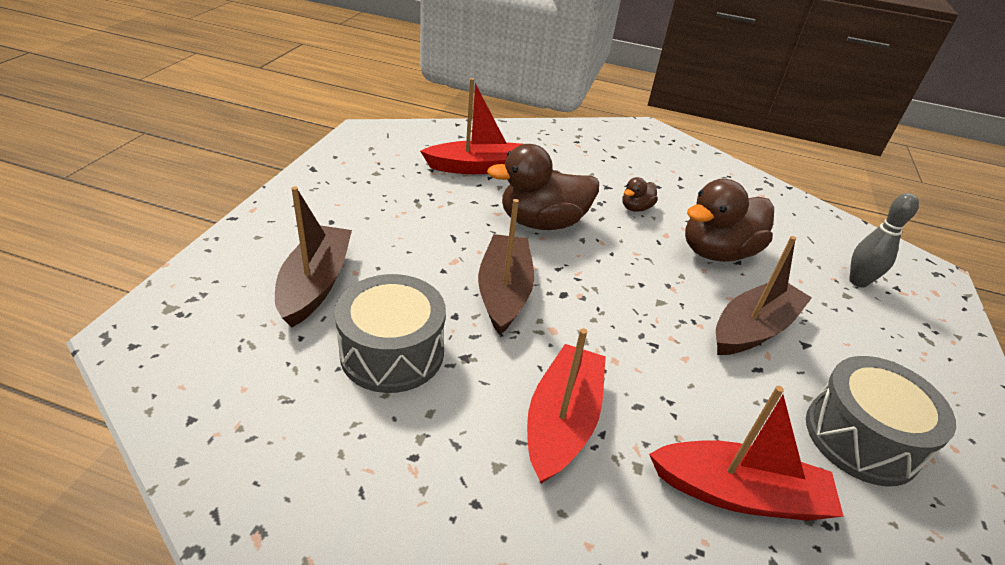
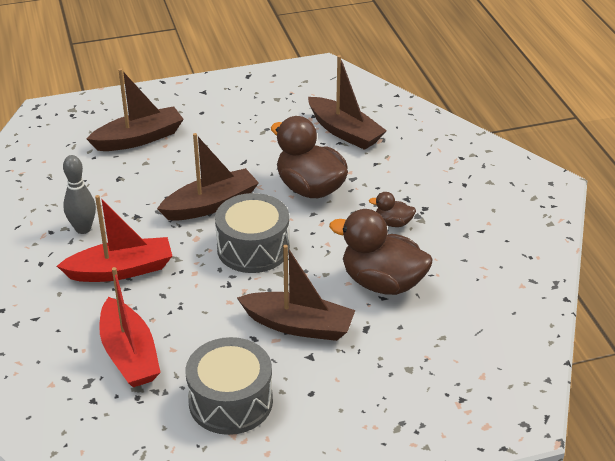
camera: 60 degrees right, 0 degrees up
grey drum [334,274,446,393] -> grey drum moved to [215,193,290,273]
red boat [420,78,522,174] -> brown boat [308,55,387,150]
grey bowling pin [849,193,919,287] -> grey bowling pin moved to [63,155,96,234]

